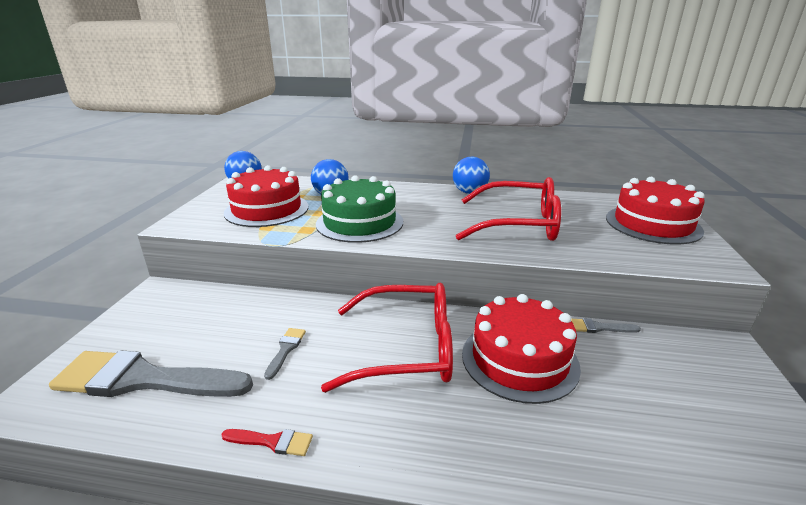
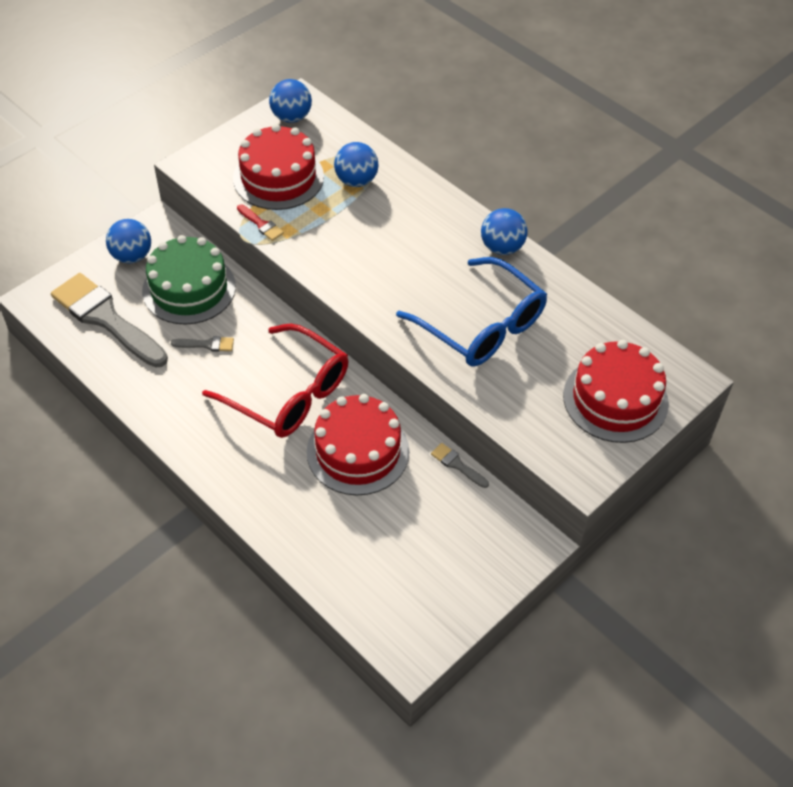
camera: 35 degrees right, 25 degrees up
red brush [221,429,313,456] -> red brush moved to [237,204,284,241]
grey brush [264,328,306,380] -> grey brush turned 45 degrees clockwise [171,336,234,352]
green cake [316,175,403,243] -> green cake moved to [142,235,236,325]
red glasses [456,177,561,241] -> blue glasses [396,257,547,366]
none -> blue ball [106,219,151,263]

